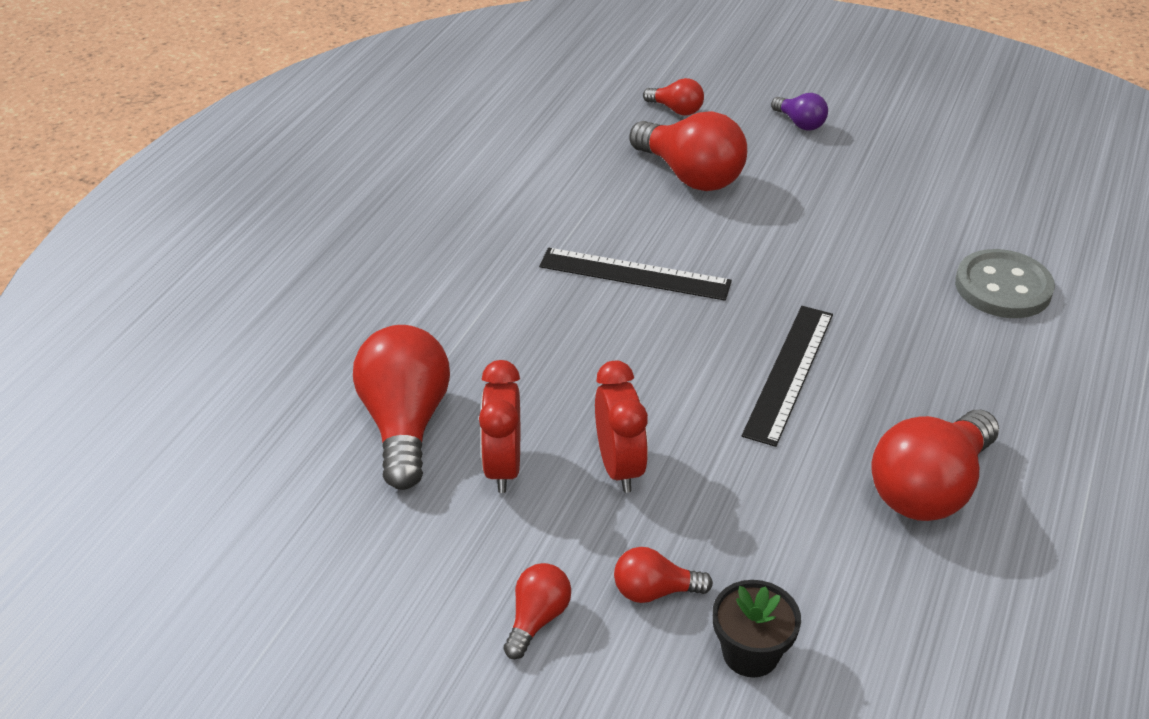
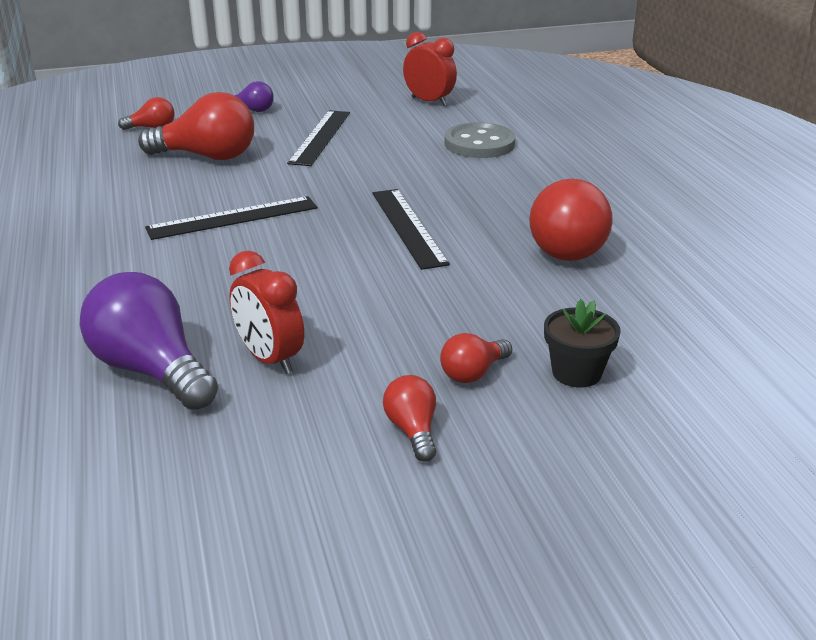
camera: 40 degrees left, 10 degrees down
red light bulb [353,325,450,490] -> purple light bulb [80,272,218,410]
red clock [595,361,648,493] -> red clock moved to [403,32,457,106]
none -> black ruler [287,110,350,166]

